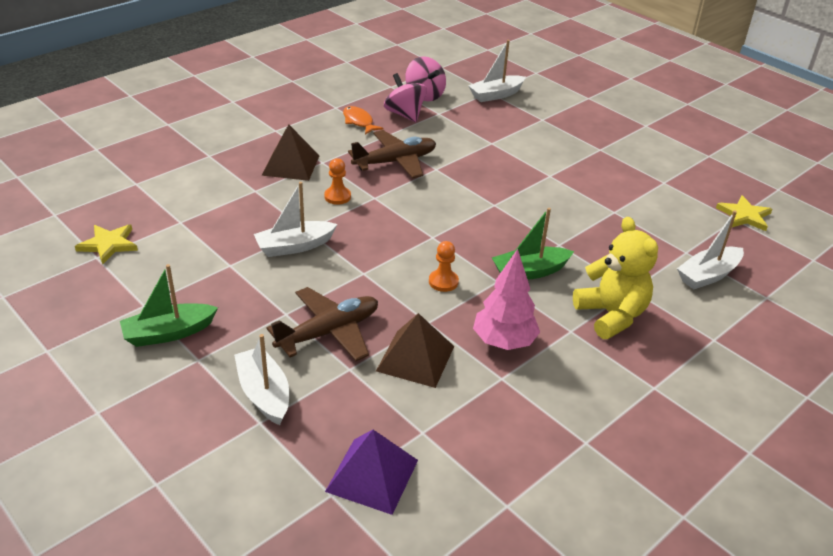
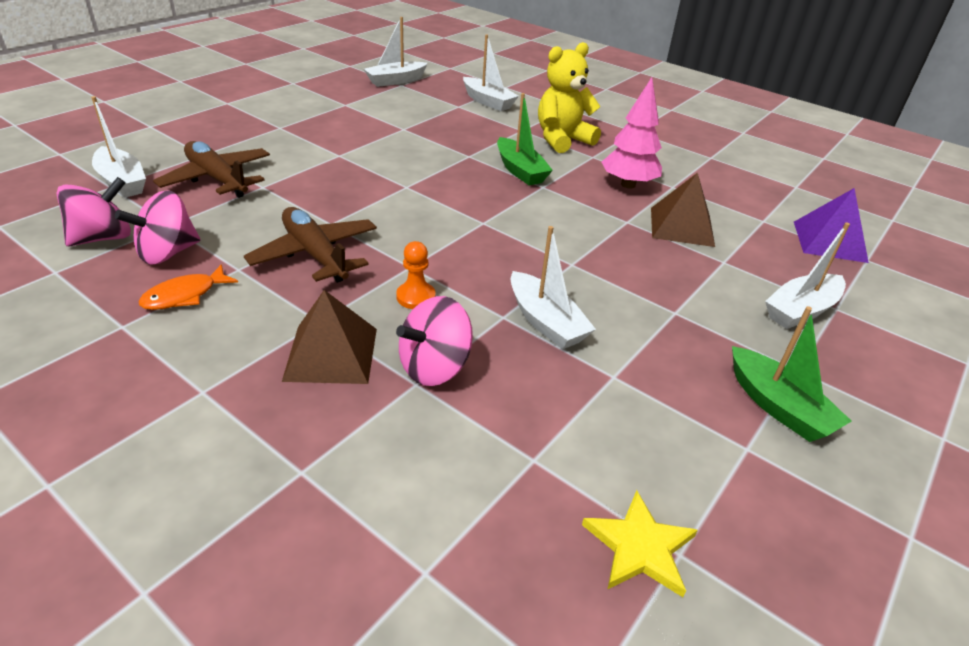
camera: 100 degrees left, 0 degrees up
brown plane [267,287,378,361] -> brown plane moved to [153,141,270,198]
orange pawn [429,241,459,292] -> none
yellow star [716,195,772,231] -> white boat [364,17,427,87]
none -> pink spinning top [396,296,473,386]

